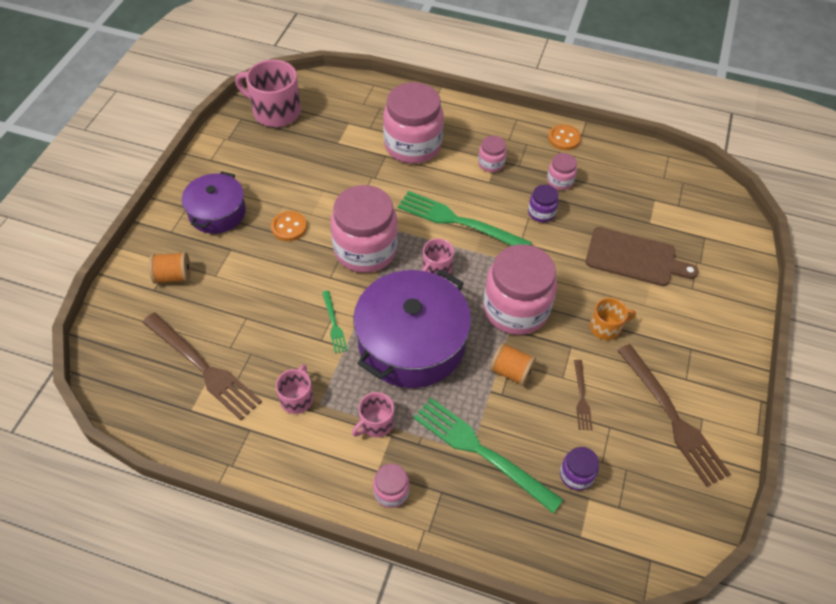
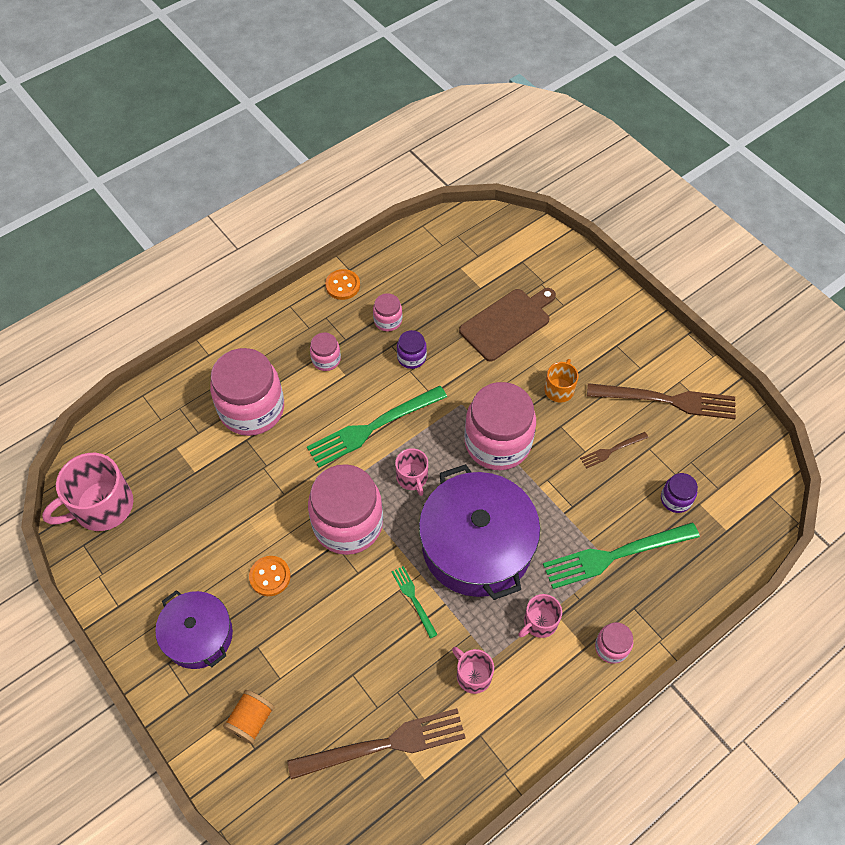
camera: 55 degrees left, 5 degrees up
green fork [322,291,348,354] -> green fork turned 135 degrees counterclockwise [392,566,438,638]
pink mug [352,392,394,437] -> pink mug turned 60 degrees clockwise [518,594,562,638]
orange spool [490,342,536,386] -> none
brown fork [574,360,593,430] -> brown fork turned 120 degrees clockwise [580,432,648,469]

